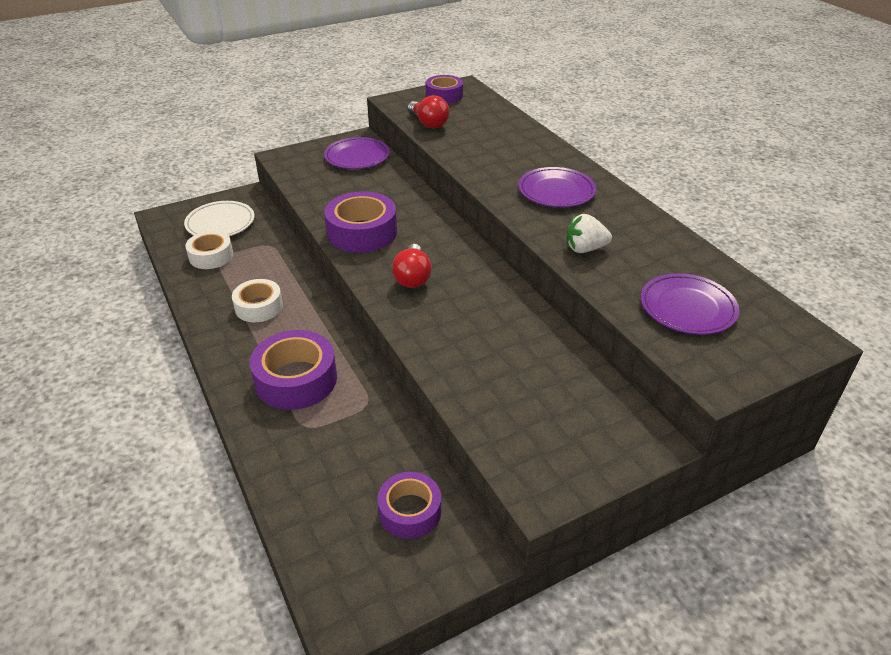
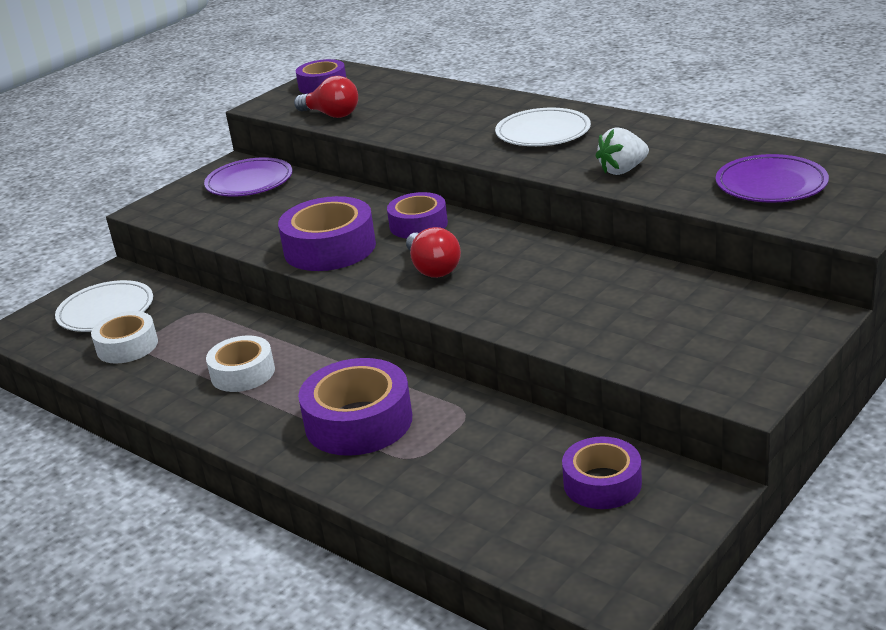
camera: 20 degrees left, 10 degrees down
purple plate [518,167,596,207] -> white plate [495,108,591,146]
none -> purple tape [387,192,448,239]

